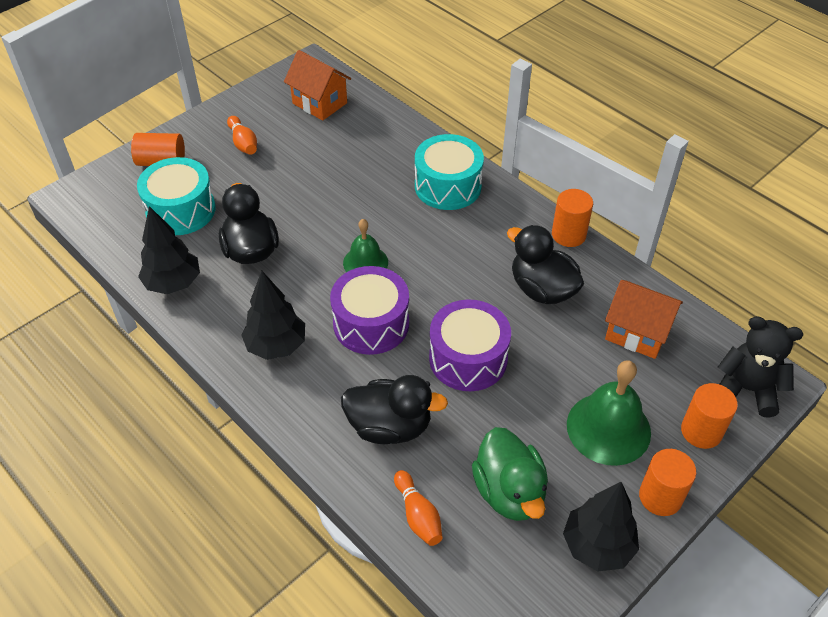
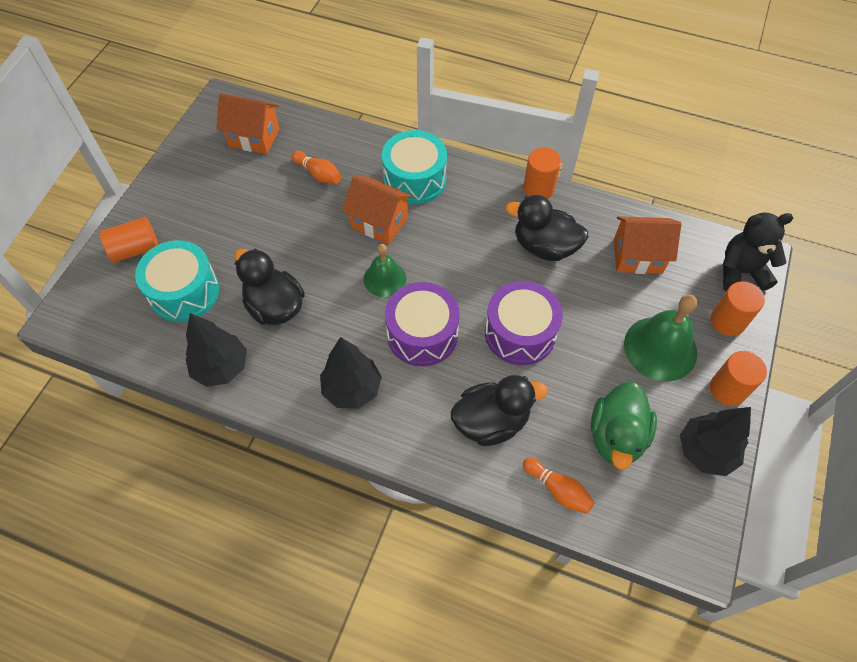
camera: 25 degrees left, 10 degrees up
orange bowling pin [227,116,257,155] -> orange bowling pin moved to [292,151,341,184]
green duck [472,427,548,521] -> green duck turned 60 degrees clockwise [591,382,657,469]
none -> orange house [342,176,413,245]

